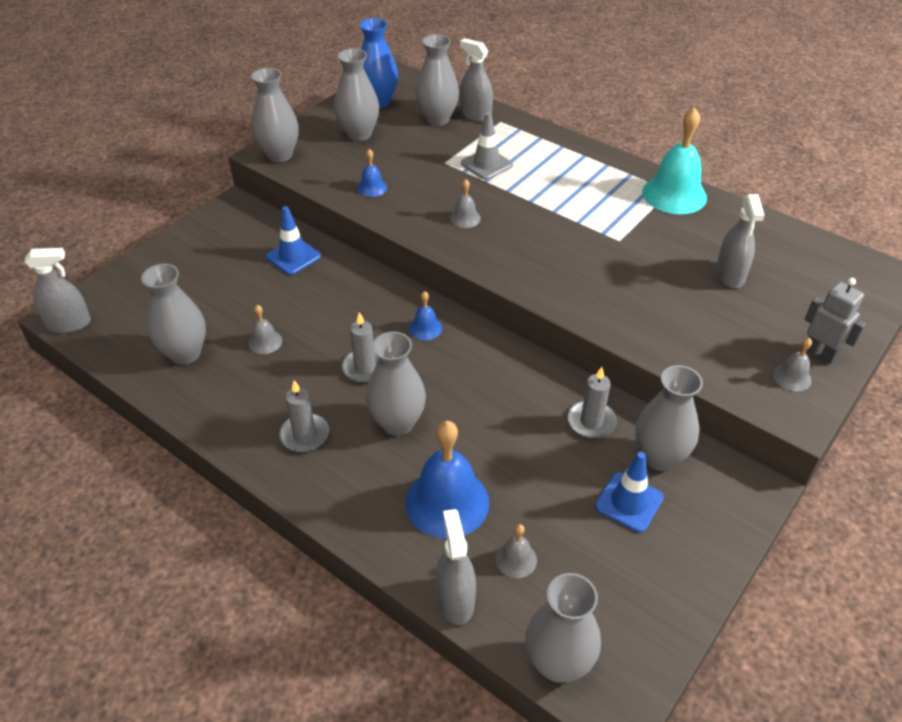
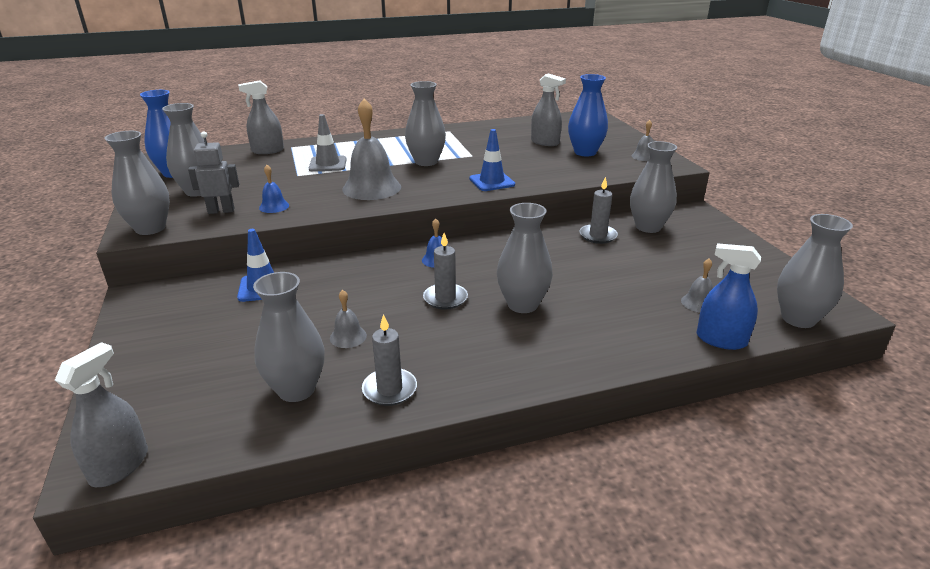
camera: 55 degrees left, 15 degrees down
grey candle [279,380,329,452] -> grey candle moved to [362,314,417,406]
blue bell [406,421,490,539] -> none
grey vase [415,34,459,126] -> grey vase moved to [405,81,446,166]
grey spray bottle [436,509,476,625] -> blue spray bottle [697,243,761,350]
grey bell [450,179,481,228] -> grey bell [342,98,401,200], size x2.13
blue traffic cone [595,452,664,532] -> blue traffic cone moved to [469,129,515,191]
turquoise bell [642,107,707,214] -> none
grey robot [804,278,866,364] -> grey robot moved to [188,131,239,214]
none -> blue vase [568,74,608,156]

